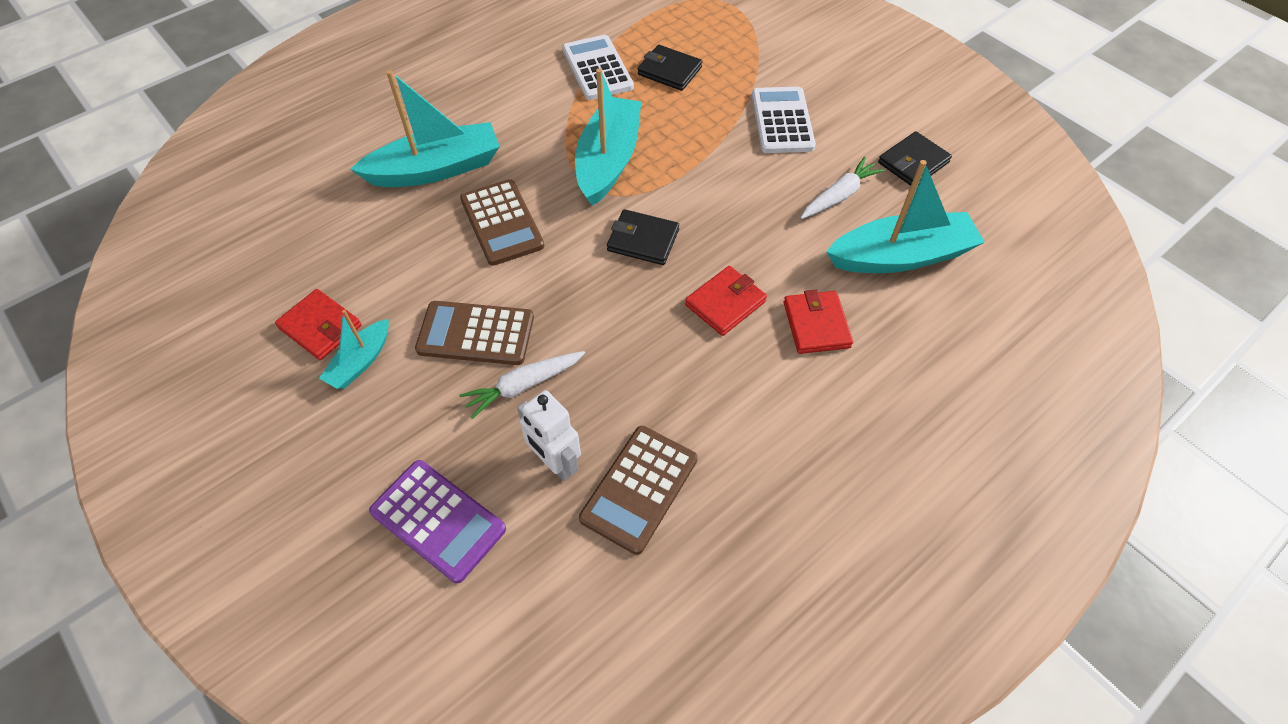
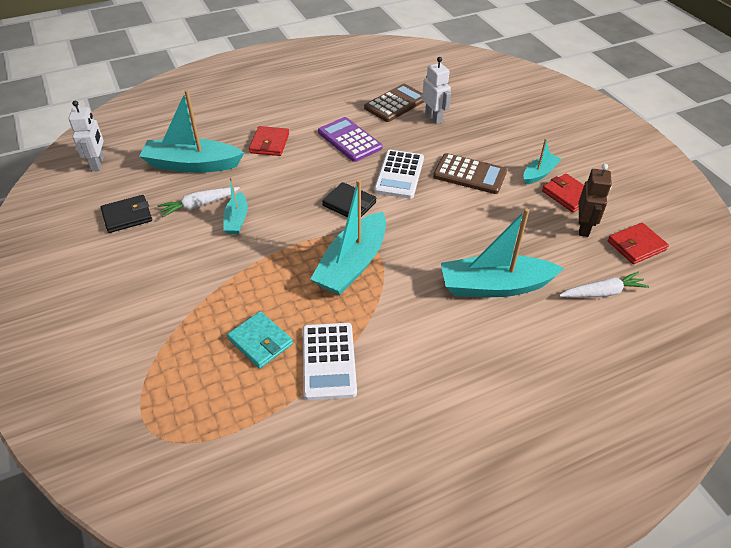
camera: 165 degrees left, 10 degrees down
purple calculator [369,460,506,584] -> purple calculator moved to [318,117,383,162]
brown calculator [460,179,544,266] -> none
white carrot [460,351,585,419] -> white carrot moved to [559,272,649,298]
black wallet [638,45,702,91] -> turquoise wallet [227,311,293,369]
red wallet [685,266,767,336] -> red wallet moved to [608,223,669,264]
white calculator [752,87,816,153] -> white calculator moved to [374,150,424,199]
none -> white robot [69,101,104,171]
none -> turquoise boat [223,177,248,234]
none -> brown robot [579,164,612,237]

